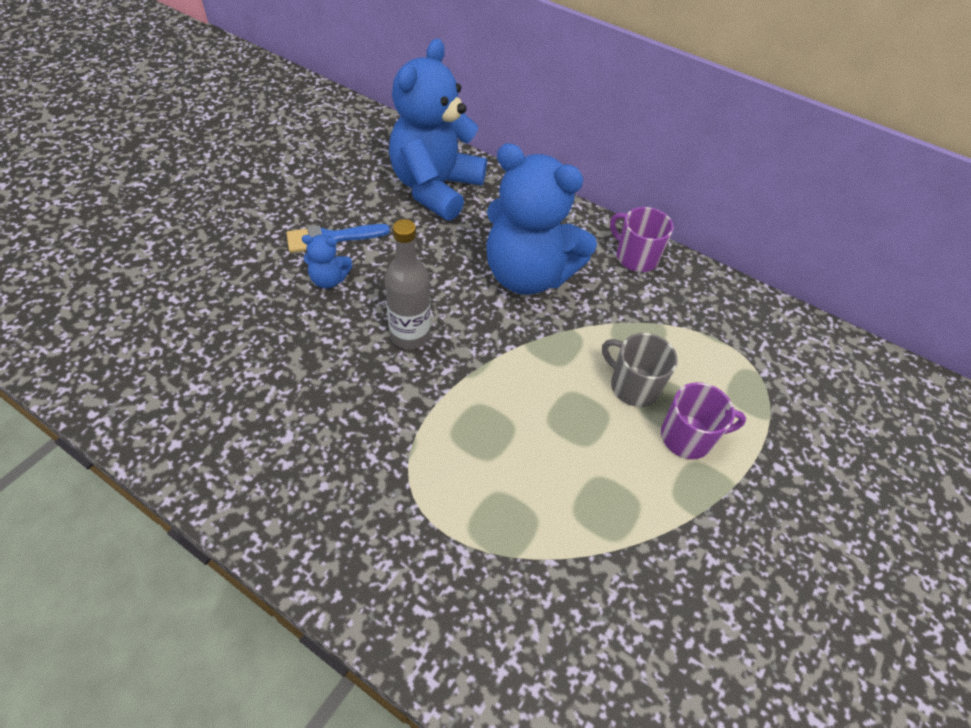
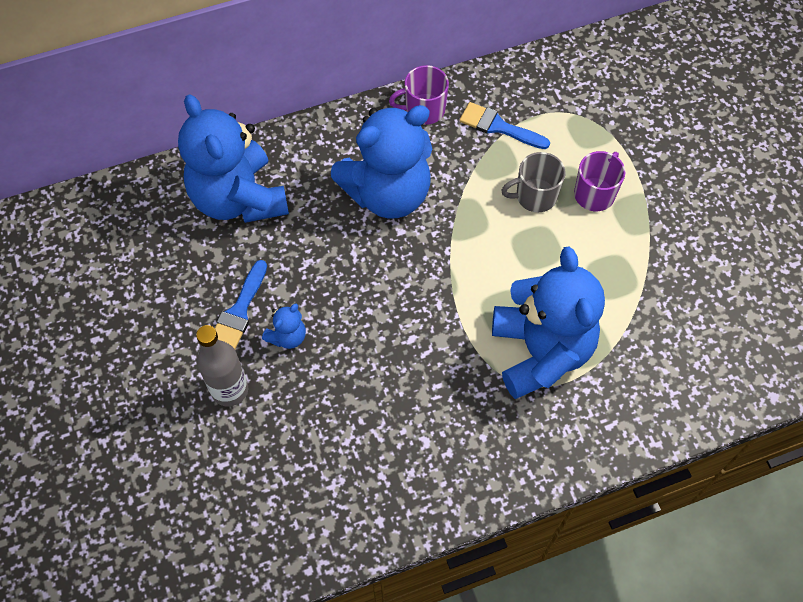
camera: 50 degrees left, 10 degrees up
grey bottle [385,219,431,350] -> grey bottle moved to [196,325,248,407]
none -> blue brush [459,102,550,149]
none -> blue teddy bear [492,246,605,399]

